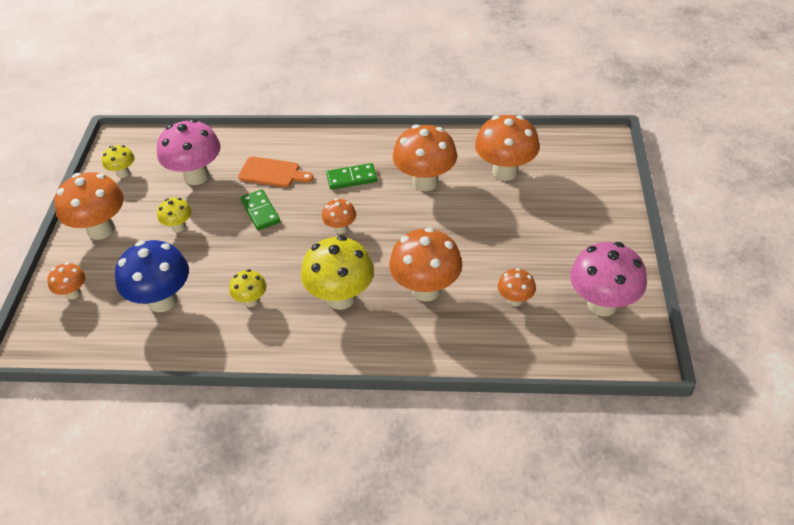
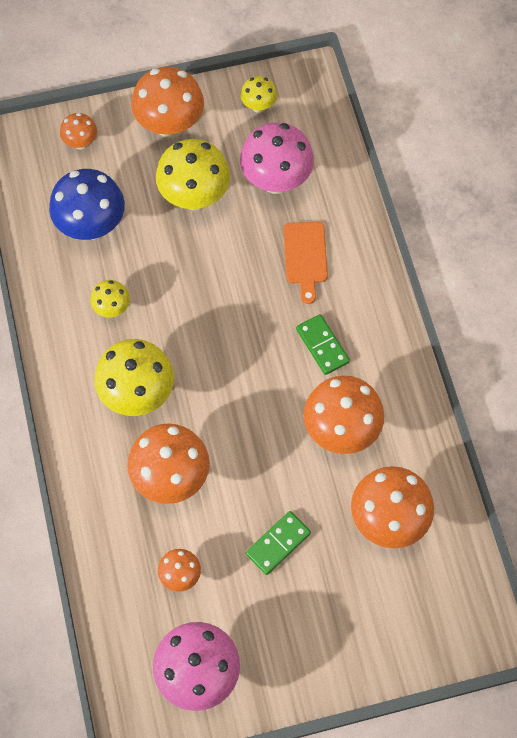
camera: 70 degrees right, 20 degrees up
yellow mushroom [157,198,192,232] -> yellow mushroom [156,139,230,210], size x1.93
green domino [241,189,280,231] -> green domino moved to [246,511,311,575]
orange mushroom [322,198,356,234] -> none

